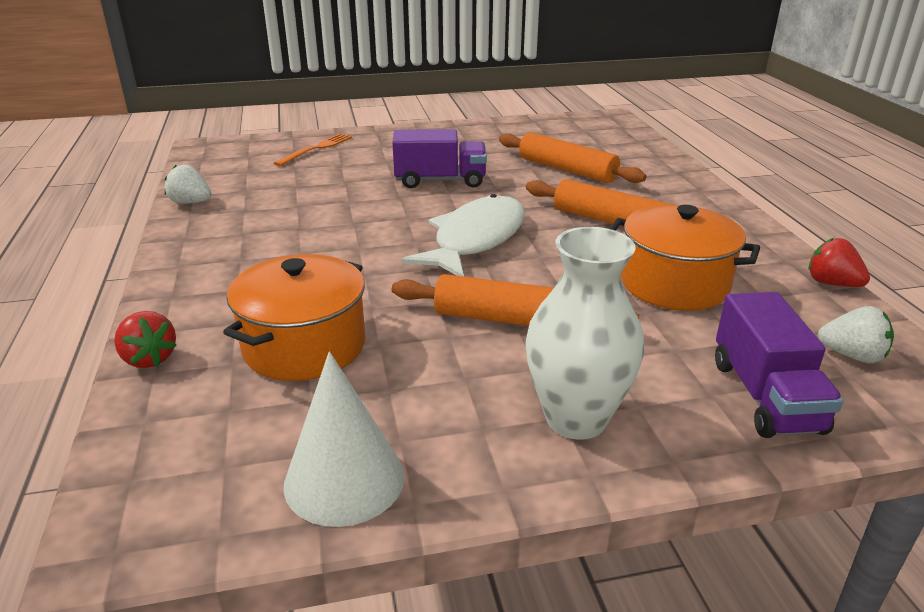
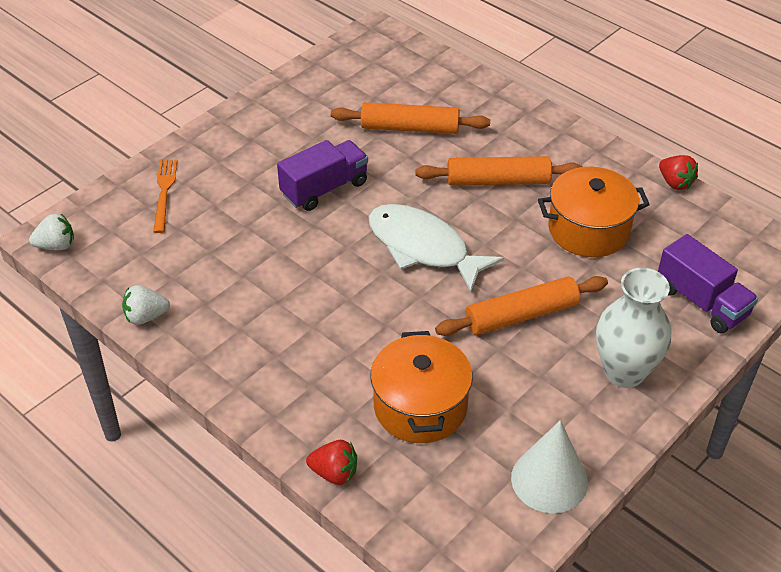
camera: 35 degrees left, 15 degrees up
white fish [402,194,525,276] -> white fish turned 45 degrees counterclockwise [369,204,504,292]
red strawberry [808,238,870,287] -> red strawberry turned 135 degrees counterclockwise [659,155,698,190]
white strawberry [818,306,894,363] -> white strawberry moved to [29,214,74,250]

